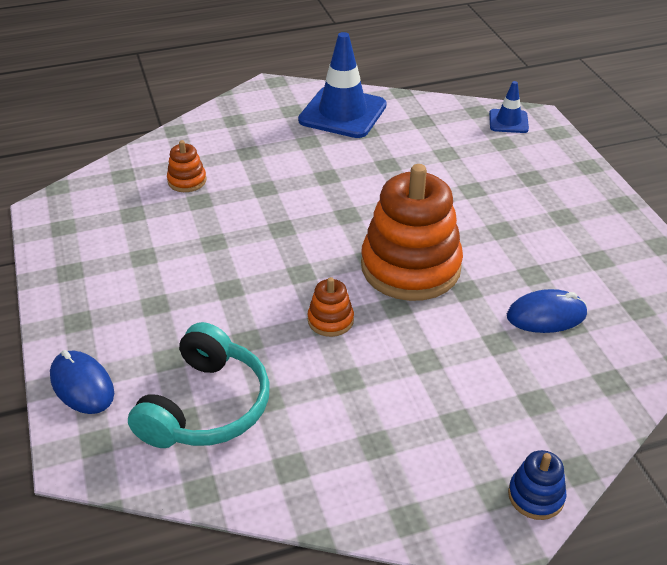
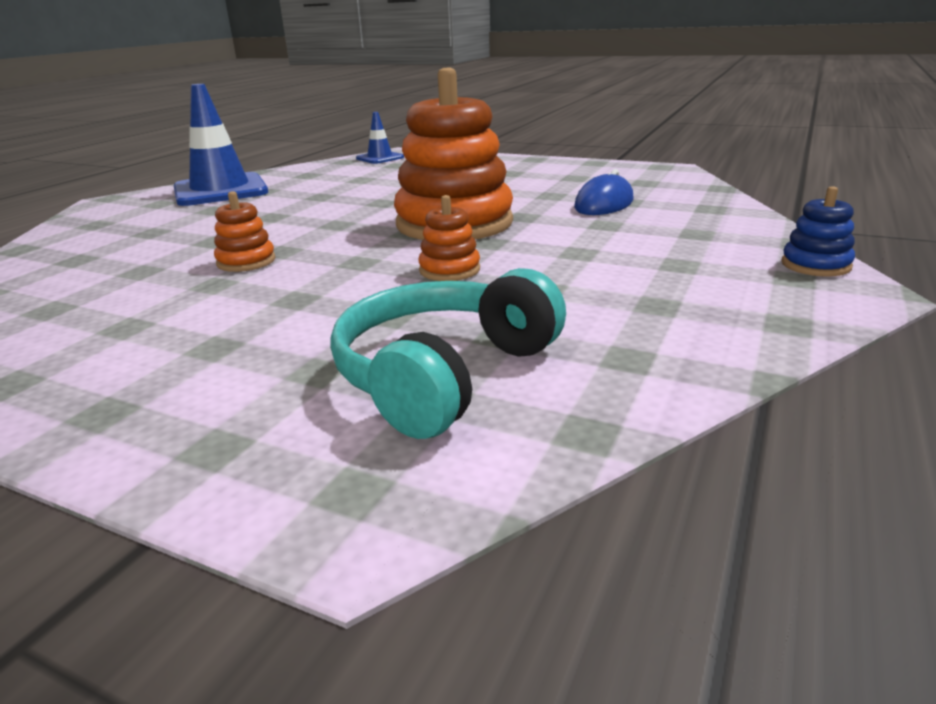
camera: 45 degrees left, 15 degrees down
blue mouse [50,350,114,414] -> none
turquoise headphones [128,322,270,448] -> turquoise headphones turned 120 degrees counterclockwise [330,268,566,439]
orange stacking toy [167,140,206,192] -> orange stacking toy moved to [214,191,276,272]

